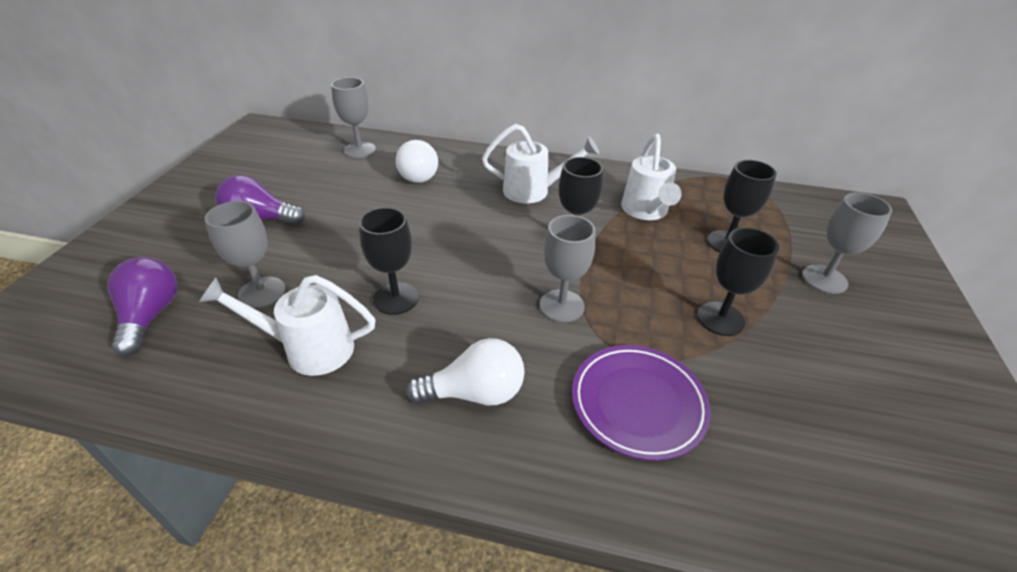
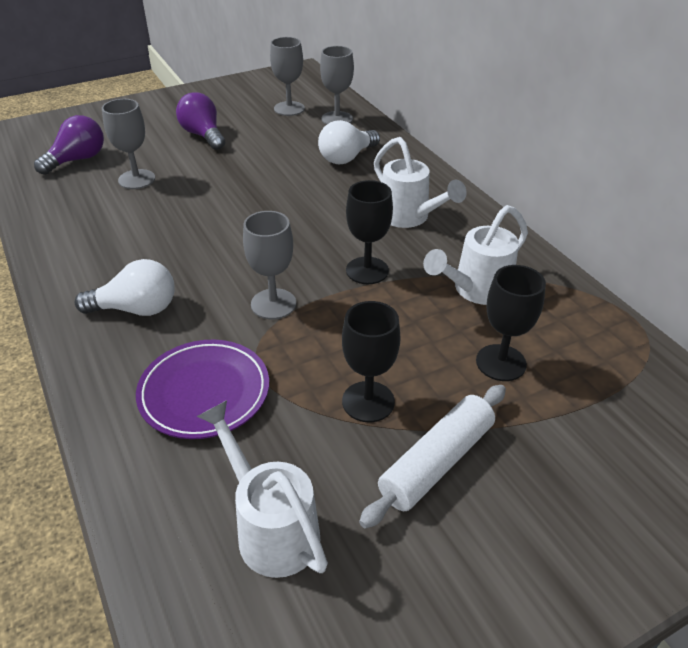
camera: 50 degrees right, 0 degrees up
white watering can [199,275,376,376] -> white watering can moved to [196,400,328,578]
black goblet [359,207,419,315] -> none
white light bulb [406,338,525,405] -> white light bulb turned 45 degrees counterclockwise [75,259,175,316]
grey goblet [802,192,892,294] -> grey goblet moved to [270,37,305,116]
none -> white rolling pin [359,385,506,529]

